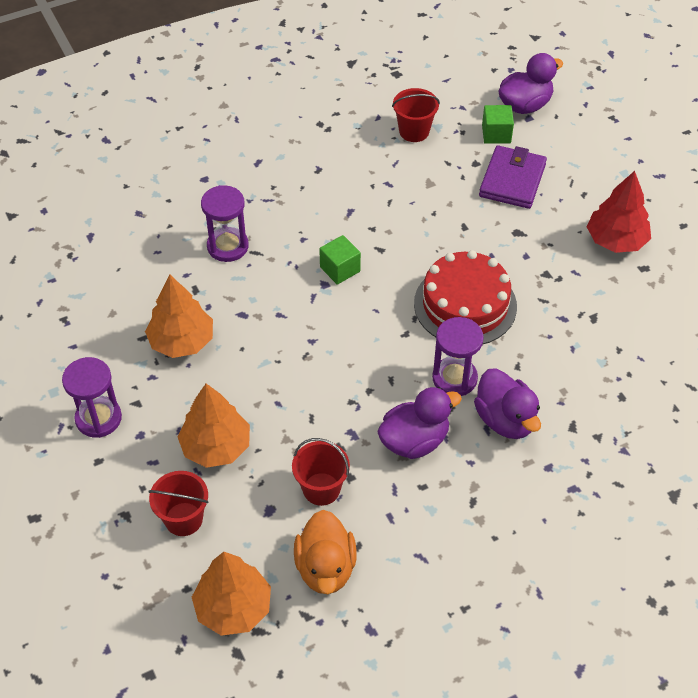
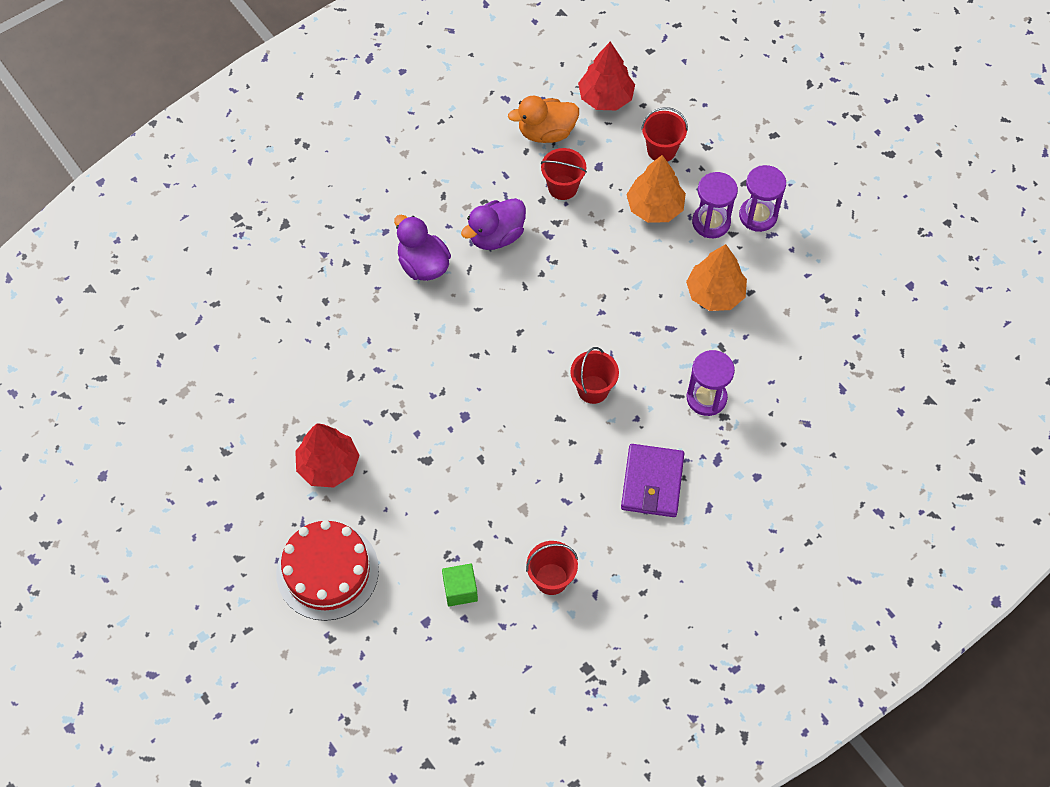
camera: 170 degrees right, 10 degrees up
orange tree [192,552,271,636] -> red tree [578,42,635,110]
orange duck [294,510,357,595] -> orange duck turned 90 degrees counterclockwise [508,96,579,143]
green cube [319,235,361,285] -> red bucket [570,347,619,404]
red cake [414,250,517,345] -> red cake moved to [276,520,379,621]
purple hourglass [432,317,484,396] -> purple hourglass moved to [692,172,738,238]
purple wallet [479,145,547,209] -> purple wallet moved to [621,444,684,517]
purple duck [498,53,563,114] -> none

